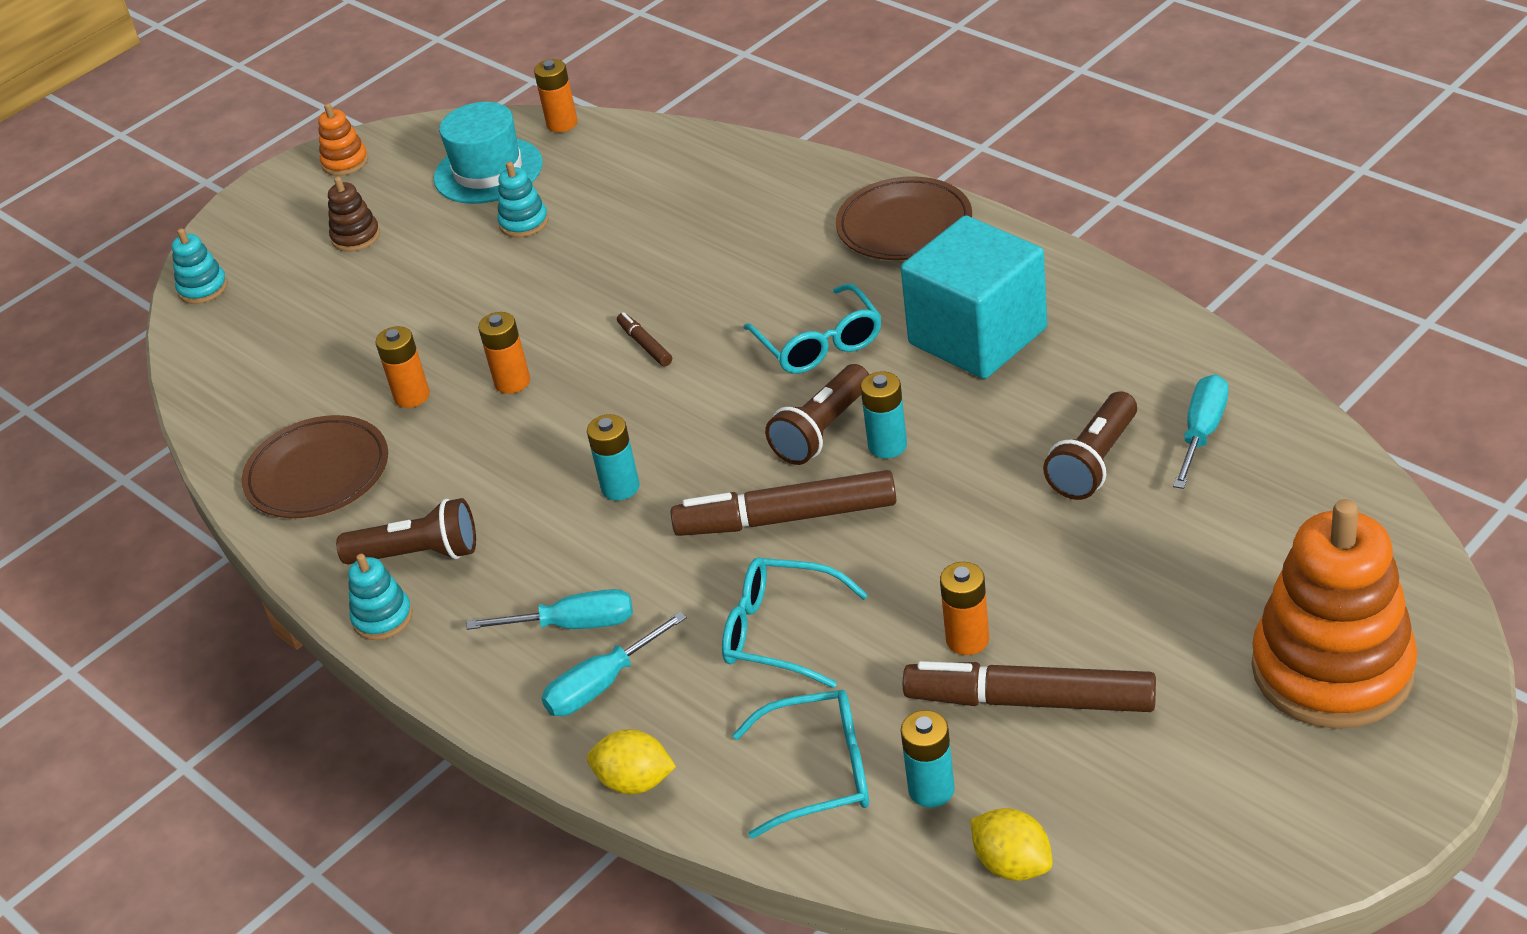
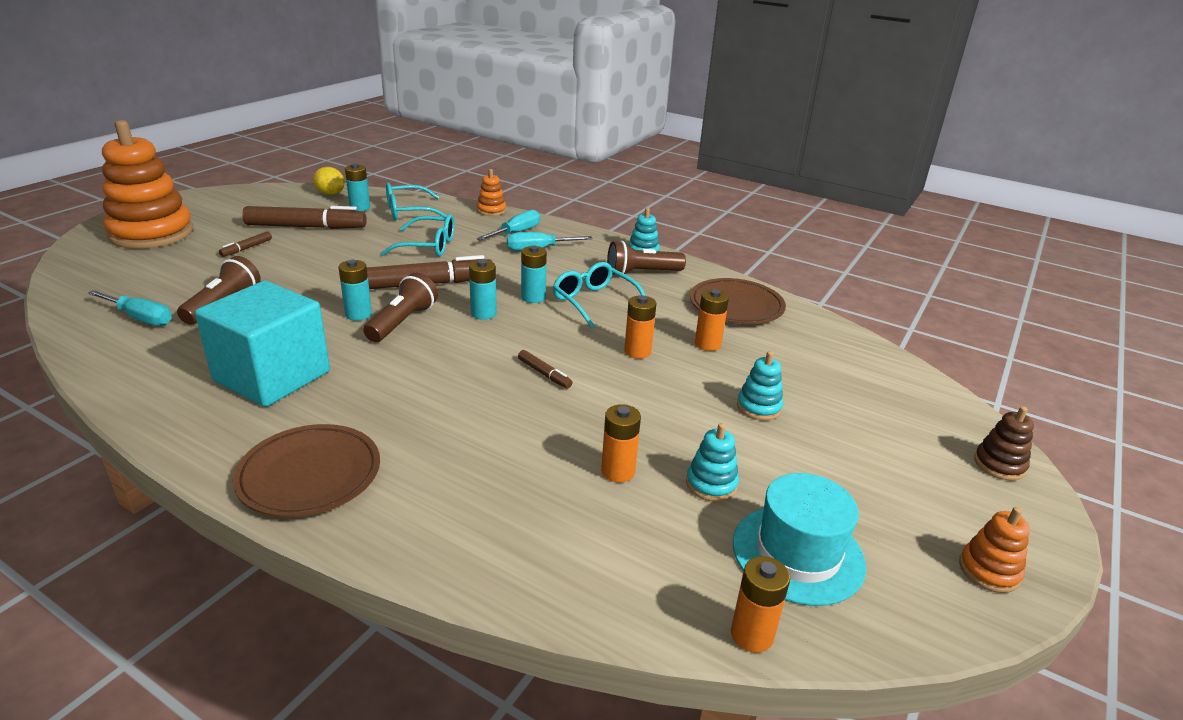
camera: 160 degrees right, 10 degrees down
turquoise stacking toy [171,228,228,304] -> turquoise stacking toy moved to [737,351,783,420]
brown stacking toy [328,177,380,252] -> brown stacking toy moved to [974,406,1034,480]
yellow lemon [587,729,676,794] -> orange stacking toy [477,169,506,216]
turquoise glasses [743,283,882,374] -> turquoise glasses moved to [553,262,645,329]
orange battery [940,562,989,655] -> orange battery moved to [601,404,641,482]
turquoise screwdriver [1173,374,1228,489] -> turquoise screwdriver turned 75 degrees counterclockwise [88,290,172,326]
none -> brown marker [219,232,272,257]
none -> turquoise battery [469,260,497,320]

